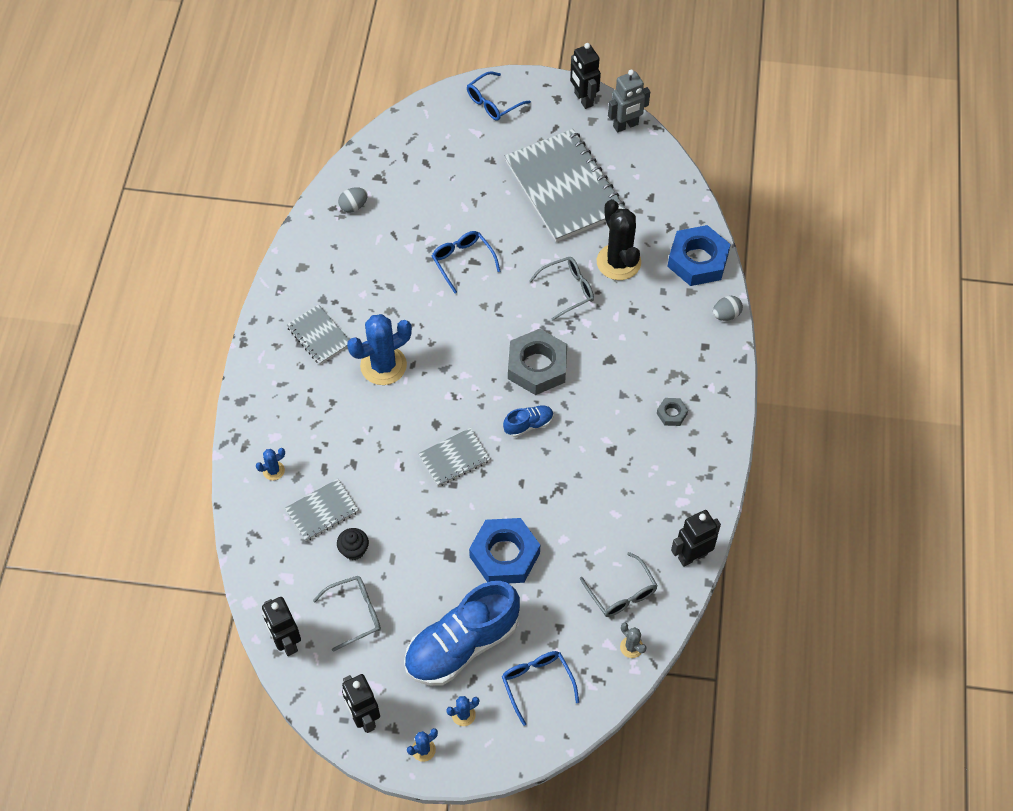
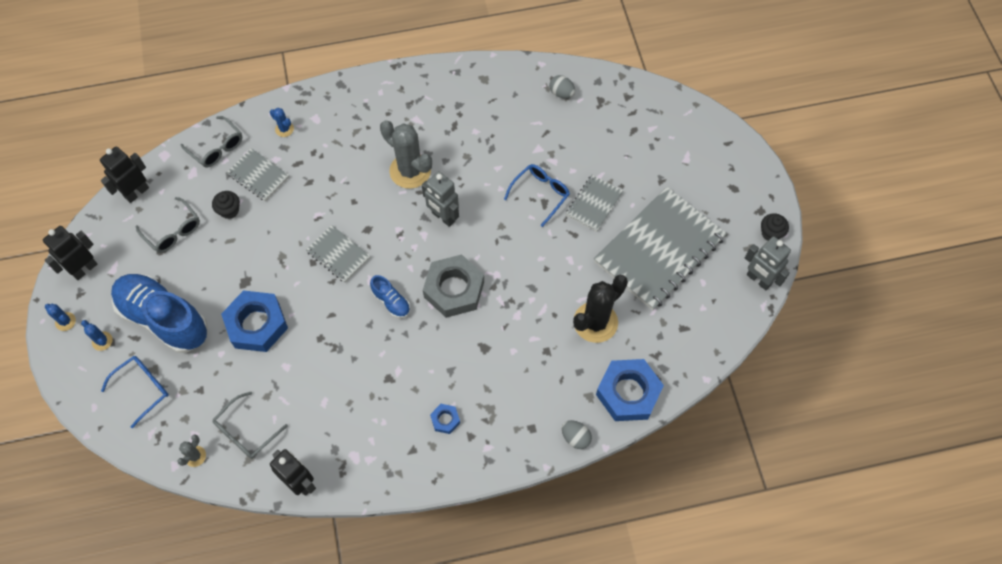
camera: 70 degrees right, 5 degrees up
grey notebook [287,304,349,365] -> grey notebook moved to [566,175,623,232]
blue cactus [347,314,412,385] -> grey cactus [380,120,432,189]
blue glasses [467,71,531,121] -> none
grey glasses [529,257,594,321] -> grey glasses moved to [180,116,243,168]
black robot [570,43,601,109] -> black cupcake [761,213,789,241]
grey nut [657,398,688,426] -> blue nut [430,404,460,434]
none -> grey robot [422,171,459,227]

